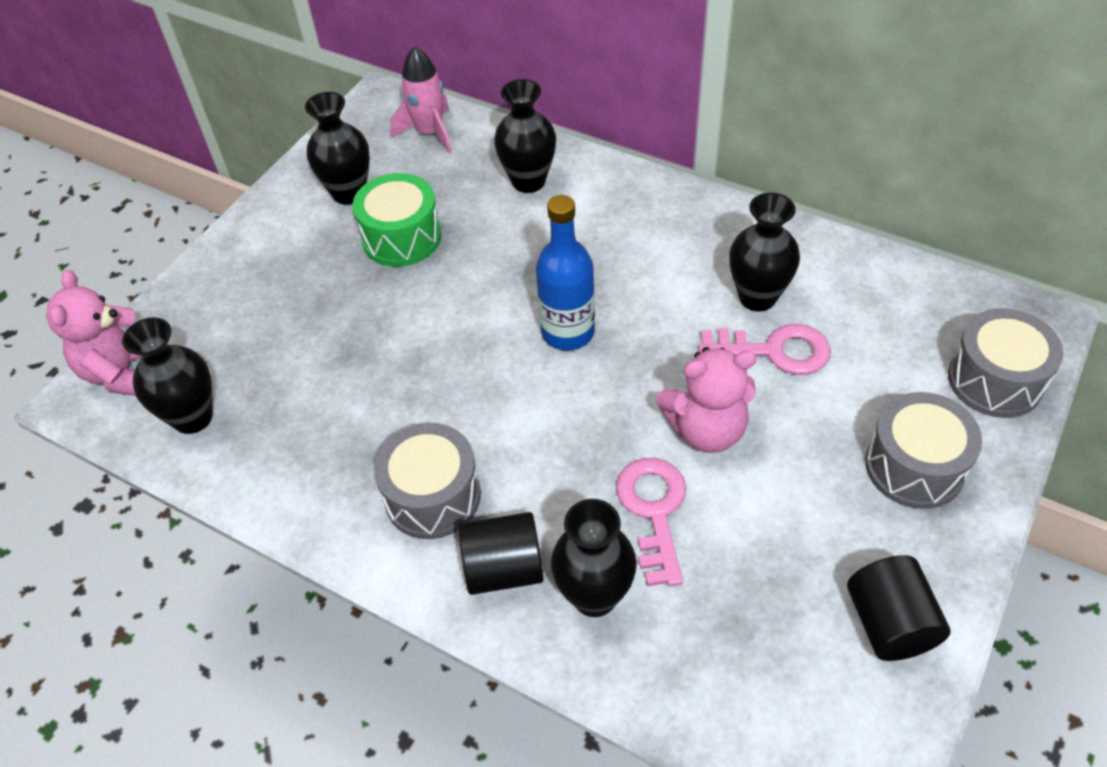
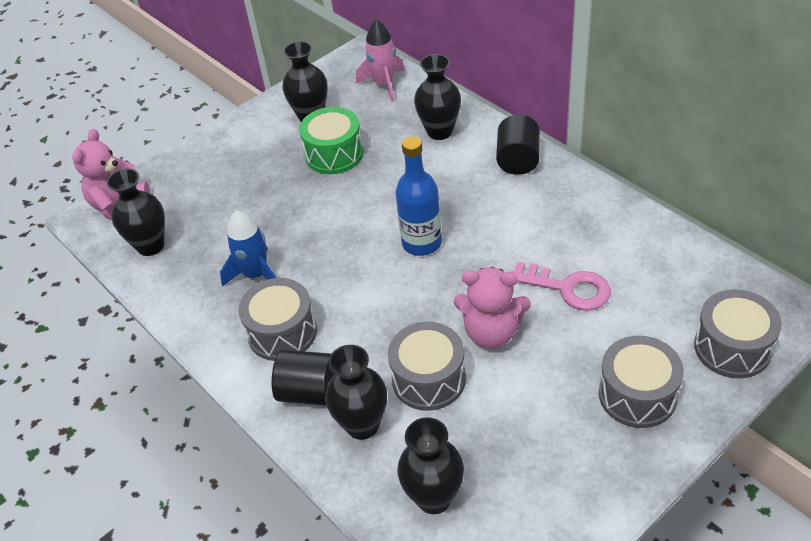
camera: 20 degrees right, 5 degrees down
pink key [616,458,686,586] -> grey drum [388,322,466,411]
black vase [729,193,800,311] -> black vase moved to [397,417,464,514]
black cylinder [847,555,950,661] -> black cylinder moved to [496,115,540,175]
none -> blue rocket [220,210,277,287]

